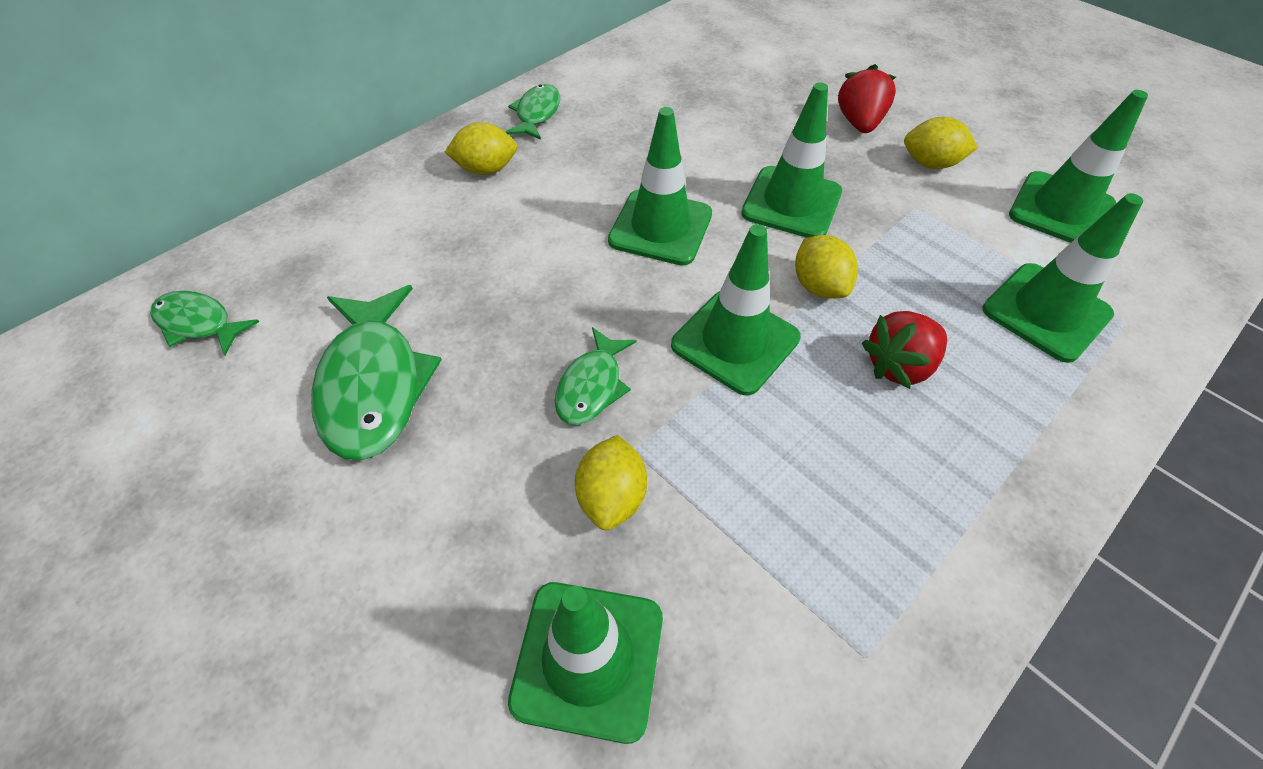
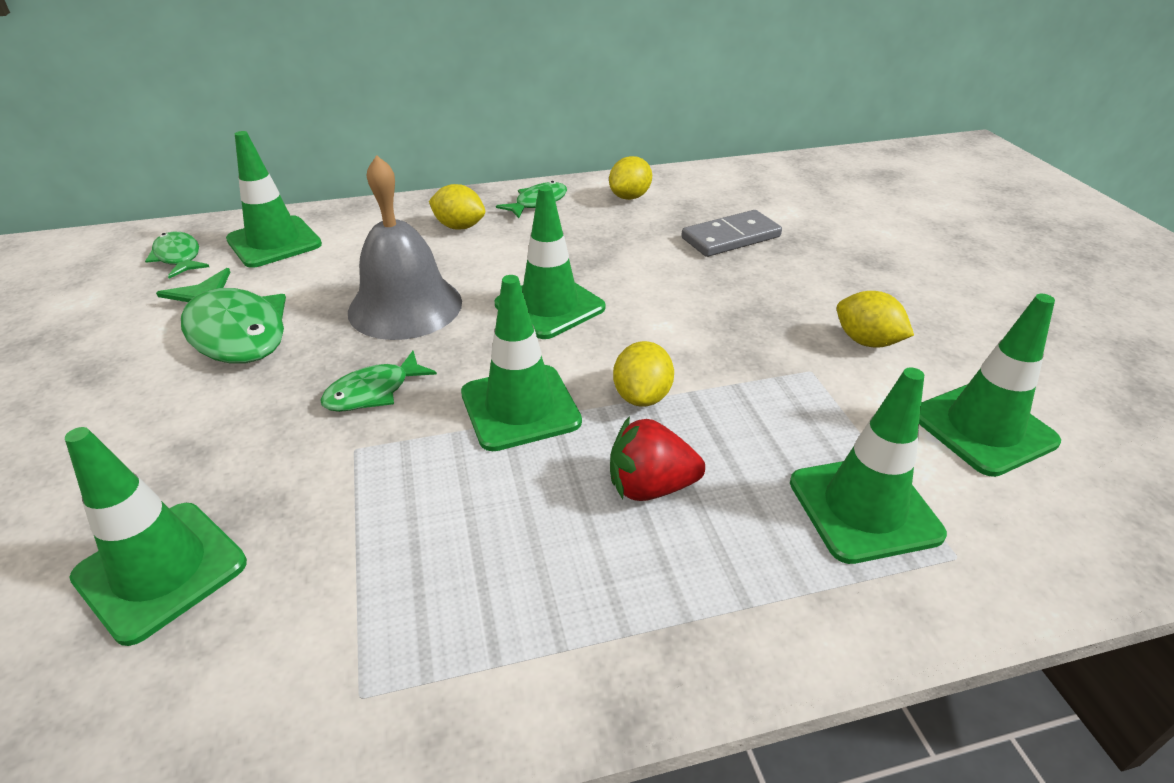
camera: 30 degrees right, 15 degrees down
green fish [311,285,442,460] -> green fish turned 60 degrees counterclockwise [156,268,286,364]
yellow lemon [575,435,647,530] -> yellow lemon moved to [609,156,652,200]
green traffic cone [741,82,842,238] -> green traffic cone moved to [226,131,322,268]
red strawberry [838,64,896,133] -> none
none -> grey bell [348,155,462,340]
none -> grey domino [681,210,782,257]

